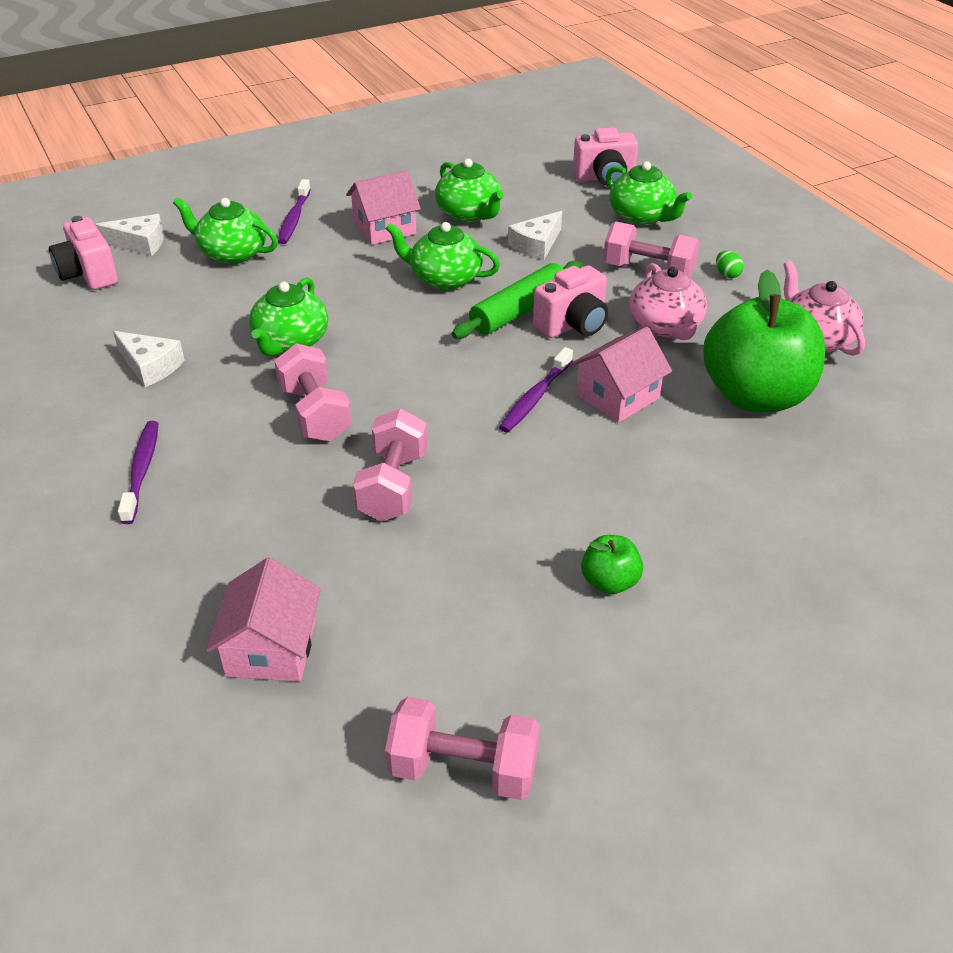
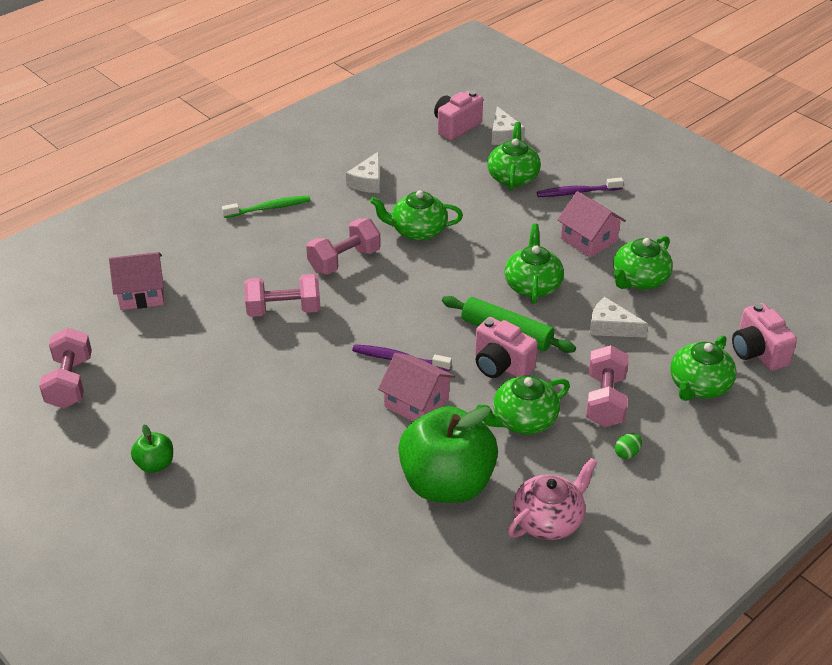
camera: 75 degrees right, 0 degrees up
purple toothbrush [118,421,159,524] -> green toothbrush [222,195,311,218]
green apple [581,535,643,594] -> green apple moved to [131,424,173,473]
pink teapot [629,263,707,340] -> green teapot [476,376,570,434]

